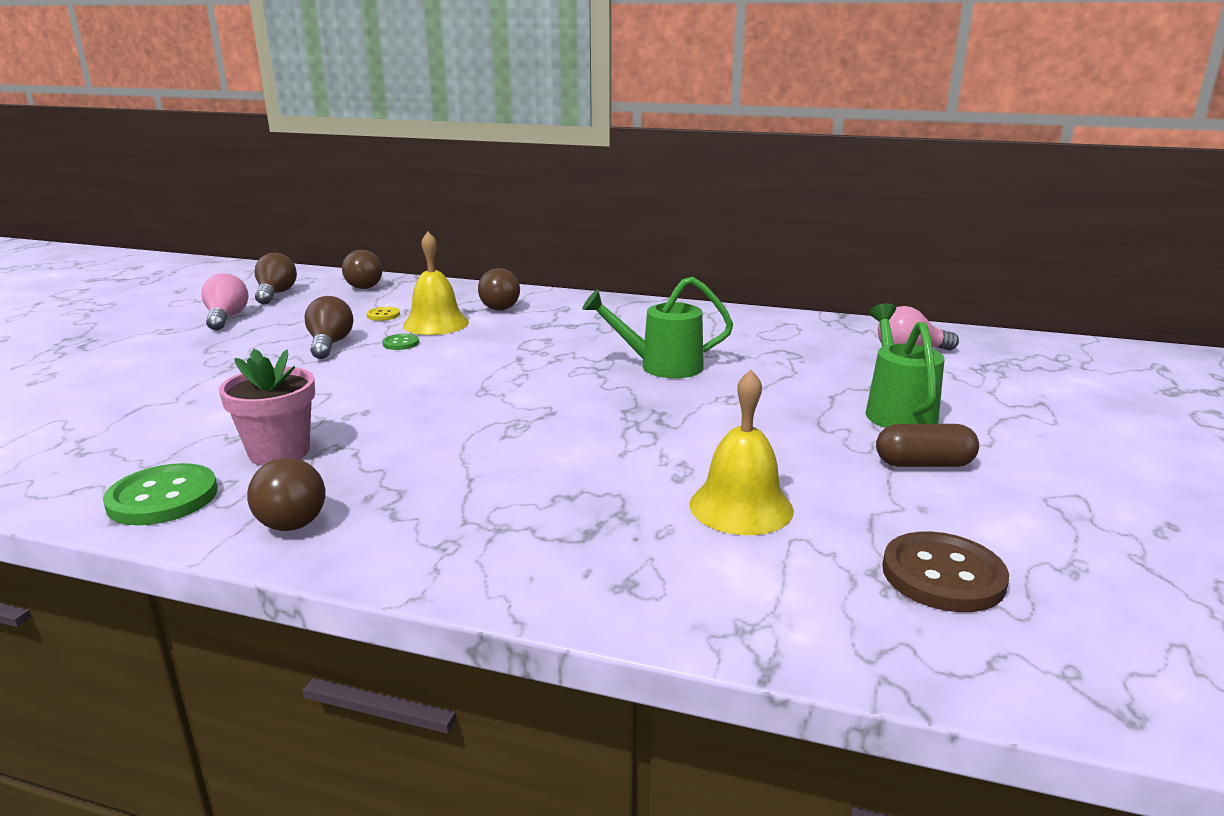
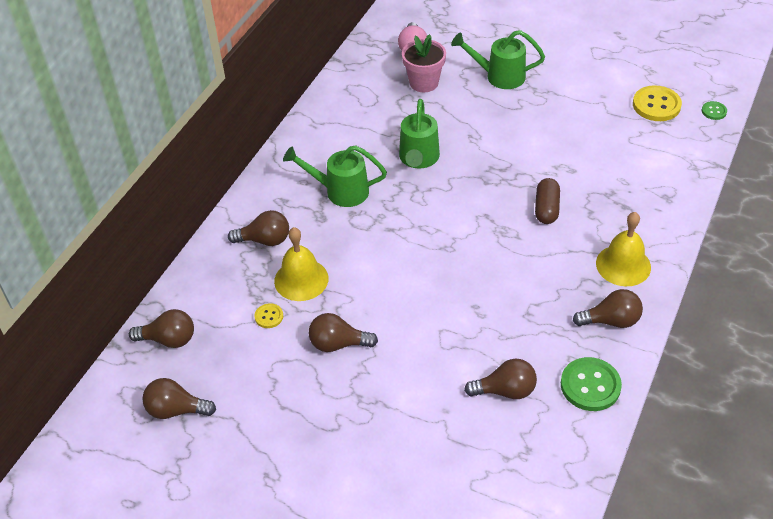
camera: 80 degrees left, 25 degrees up
pink light bulb [202,273,249,330] -> none
pink flower pot [219,349,315,466] -> pink flower pot moved to [402,34,446,92]
green button [382,334,419,350] -> green button moved to [702,101,727,120]
yellow bell [690,370,794,535] -> yellow bell moved to [596,212,651,286]
brown capsule [876,424,979,467] -> brown capsule moved to [535,178,560,224]
brown button [882,531,1009,612] -> yellow button [633,85,682,121]
none -> green watering can [283,146,387,207]
none -> brown light bulb [464,359,537,399]

